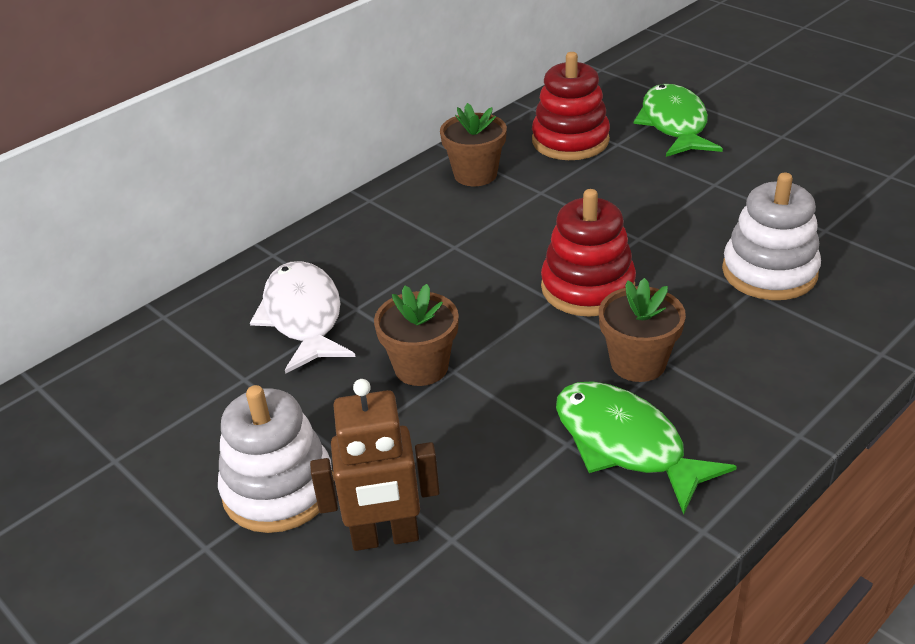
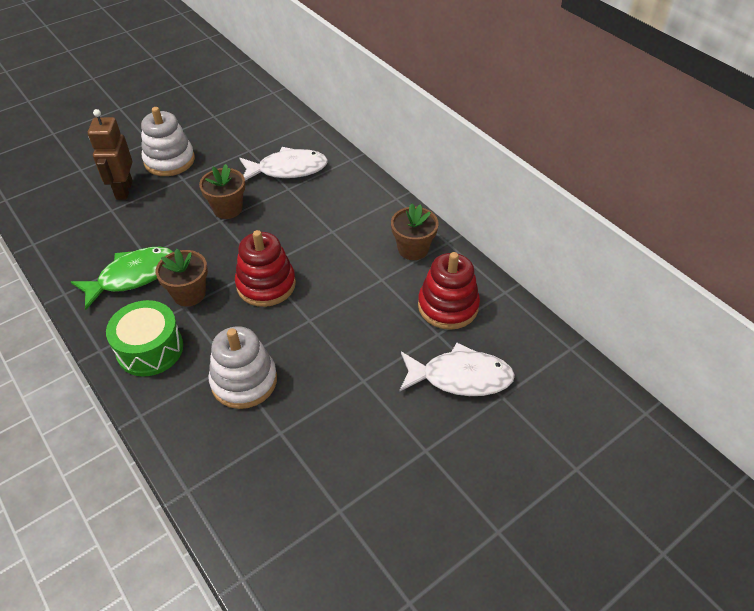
camera: 95 degrees right, 10 degrees up
green fish [634,84,723,157] -> white fish [399,343,515,396]
none -> green drum [106,300,183,376]

